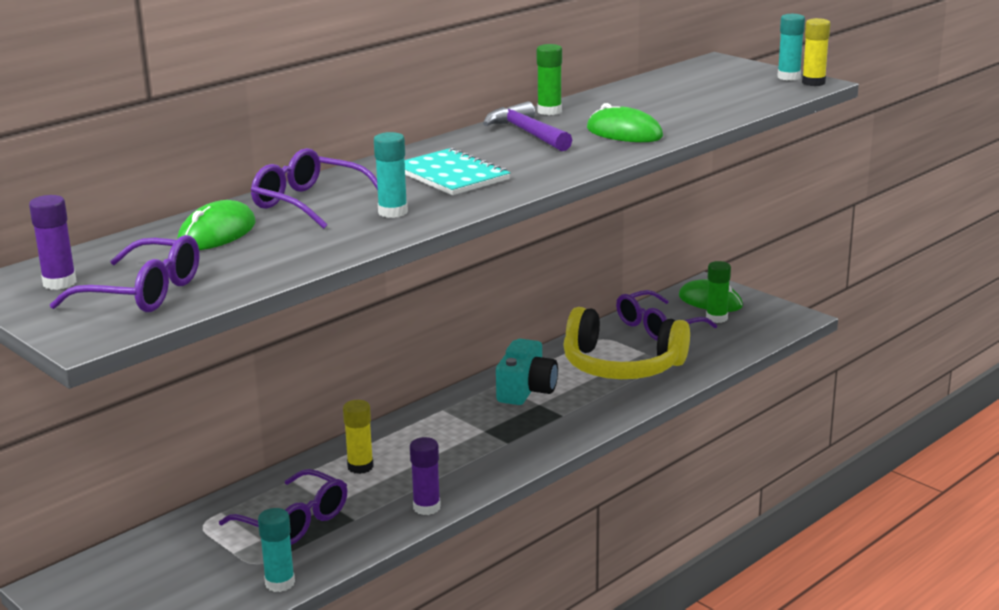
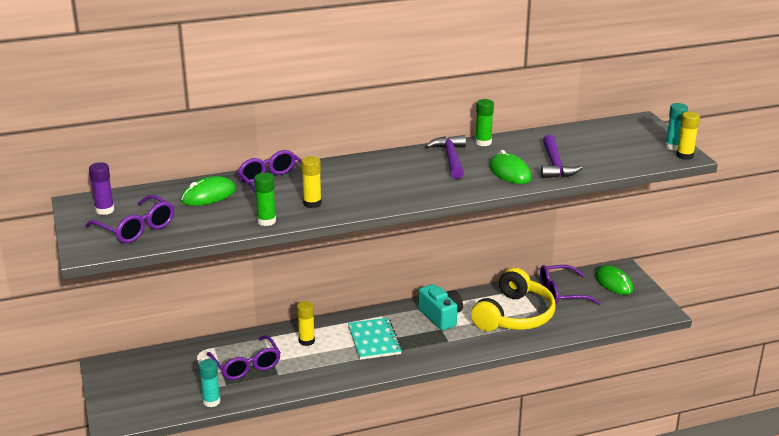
camera: 25 degrees right, 5 degrees up
turquoise glue stick [374,132,408,218] -> yellow glue stick [301,156,322,208]
turquoise notebook [404,148,511,195] -> turquoise notebook moved to [348,318,402,360]
purple glue stick [410,437,441,515] -> none
turquoise camera [496,339,558,405] -> turquoise camera turned 75 degrees counterclockwise [418,284,463,331]
yellow headphones [563,307,690,379] -> yellow headphones turned 105 degrees counterclockwise [471,268,555,331]
green glue stick [706,261,731,323] -> green glue stick moved to [254,173,276,226]
none -> purple hammer [541,135,583,178]

